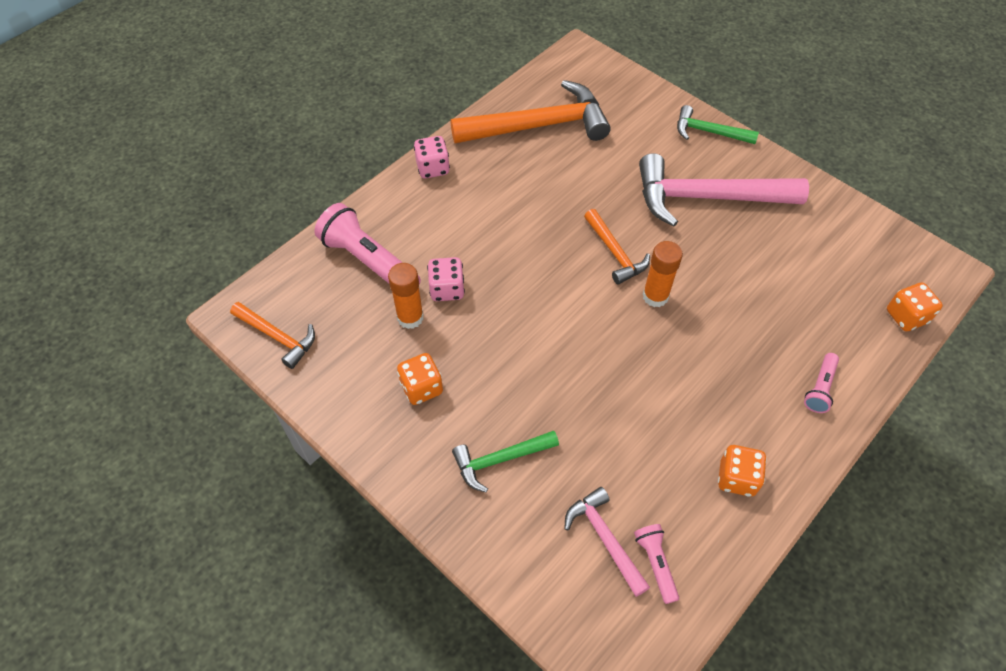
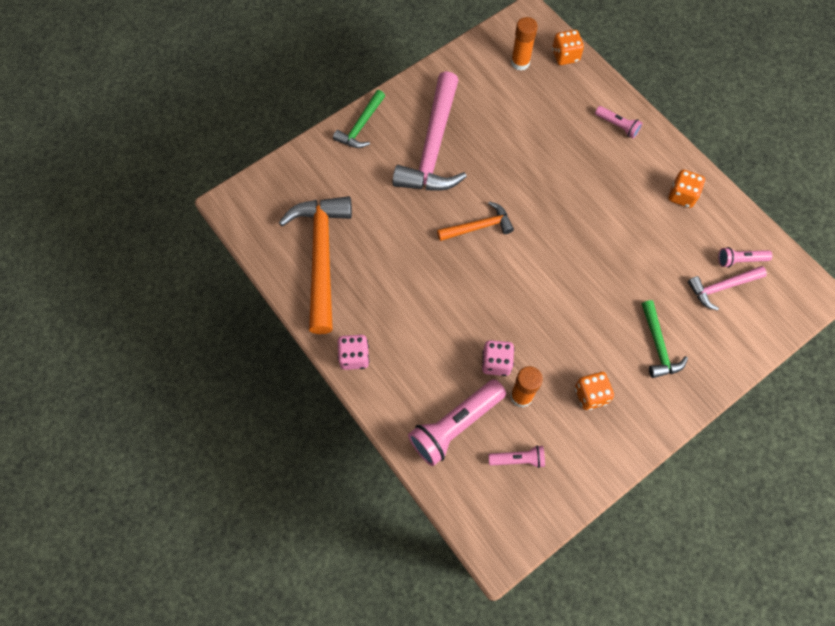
camera: 80 degrees left, 10 degrees up
orange hammer [230,302,315,369] -> none
orange glue stick [643,241,683,307] -> orange glue stick moved to [511,17,538,71]
none -> pink flashlight [488,445,545,468]

